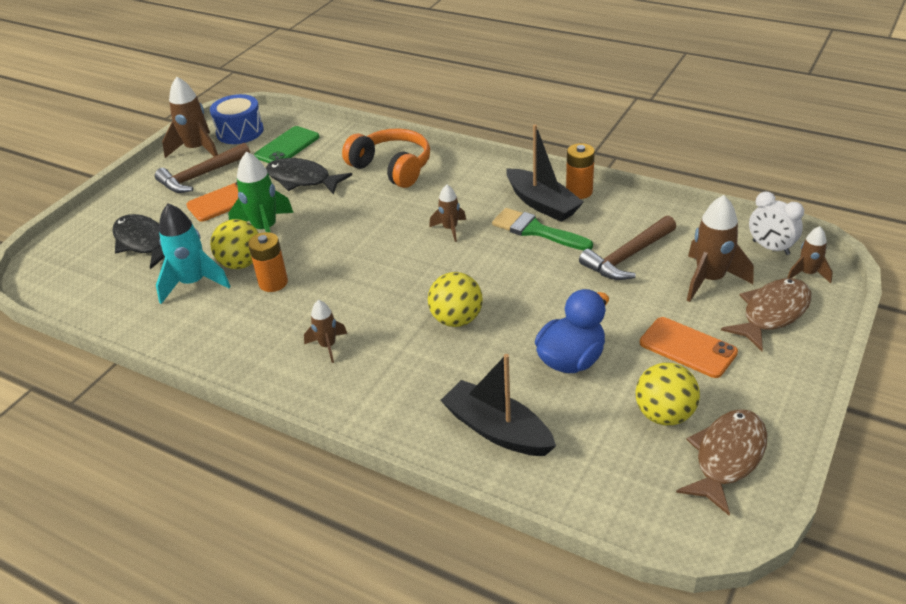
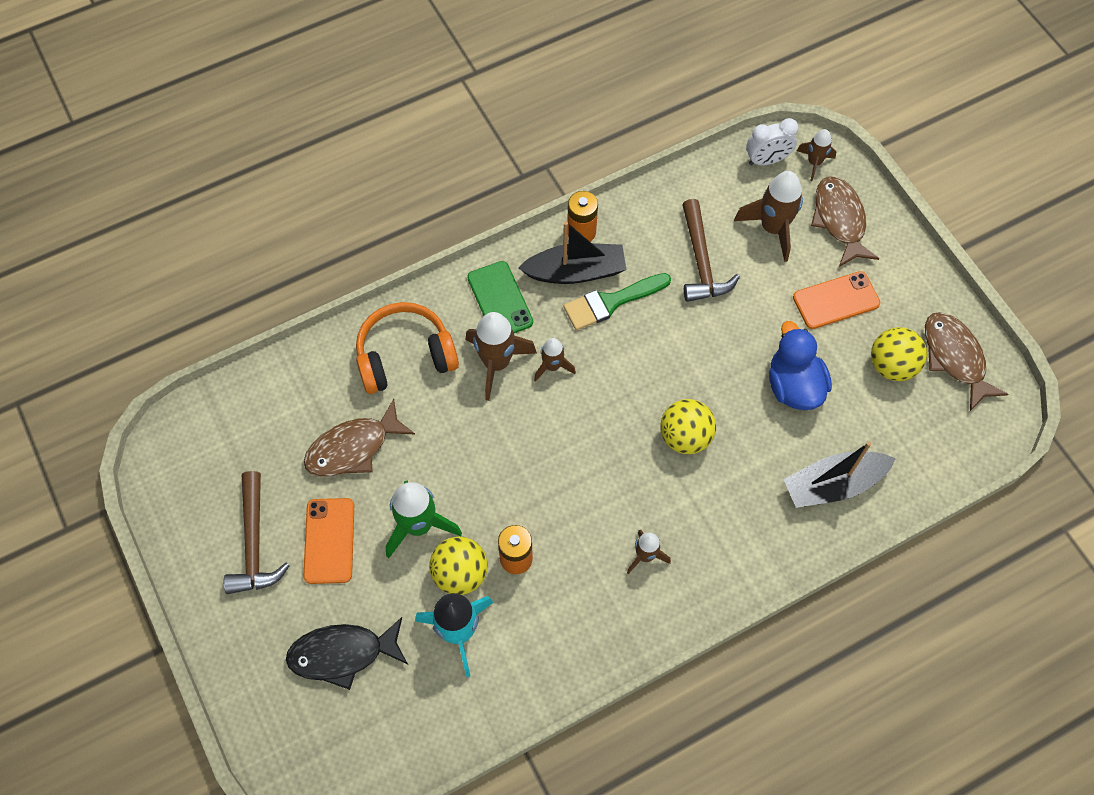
camera: 60 degrees left, 25 degrees up
brown rocket [162,77,218,158] -> brown rocket moved to [466,312,537,401]
blue drum [210,94,264,144] -> none
green phone [254,126,320,163] -> green phone moved to [467,261,533,333]
black fish [266,158,352,195] -> brown fish [304,399,415,477]

